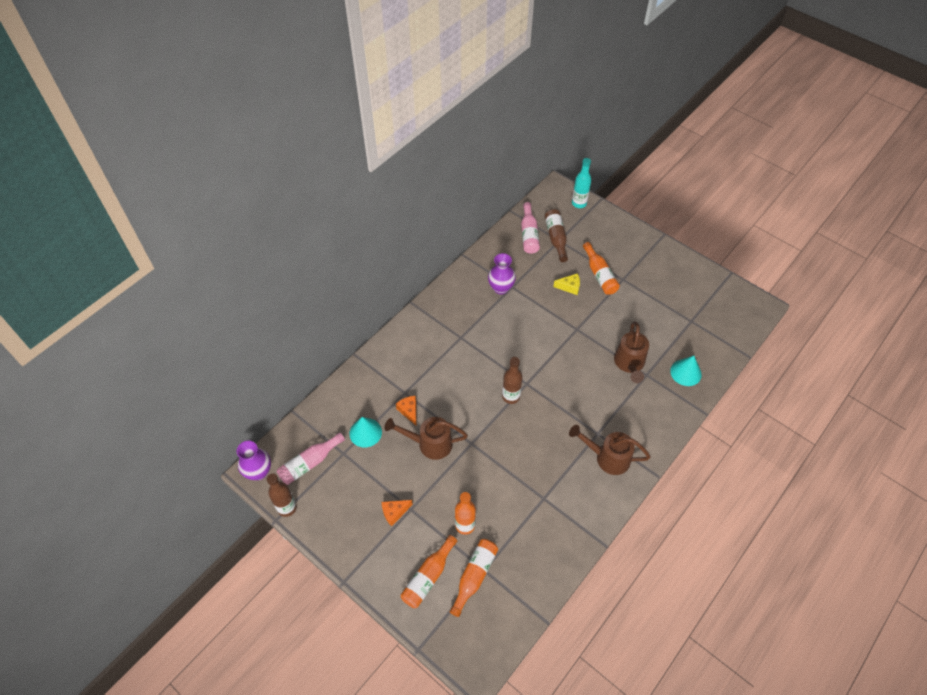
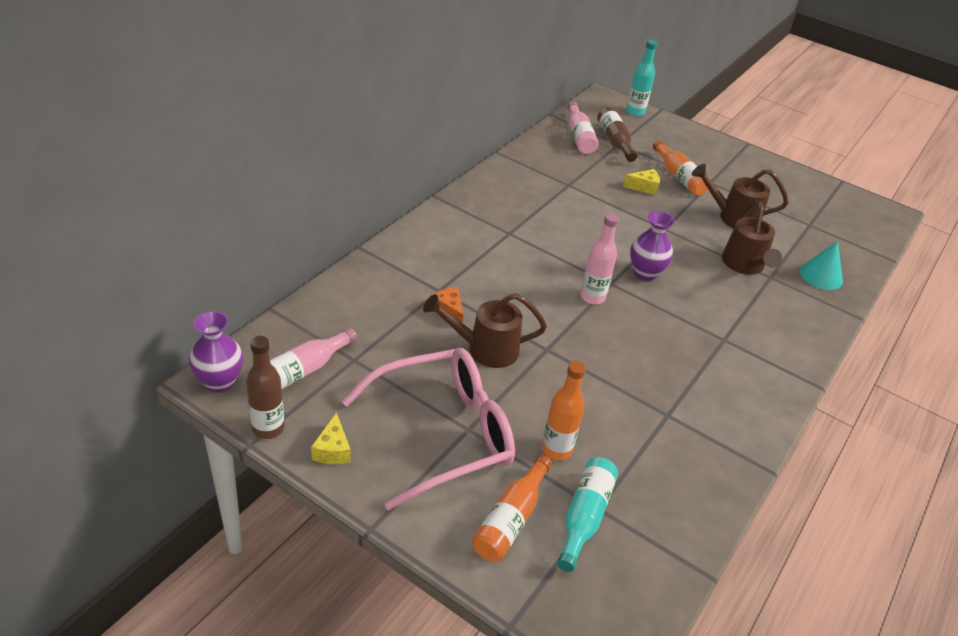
camera: 10 degrees left, 15 degrees down
turquoise cone [349,417,382,448] -> none
orange cheese [382,500,413,526] -> pink glasses [342,348,515,510]
orange bottle [450,539,498,617] -> turquoise bottle [557,457,618,572]
purple vase [488,253,516,294] -> purple vase moved to [630,211,675,281]
brown bottle [502,357,523,404] -> pink bottle [580,213,619,304]
brown watering can [569,425,651,475] -> brown watering can moved to [692,164,788,228]
none -> yellow cheese [311,412,351,464]

